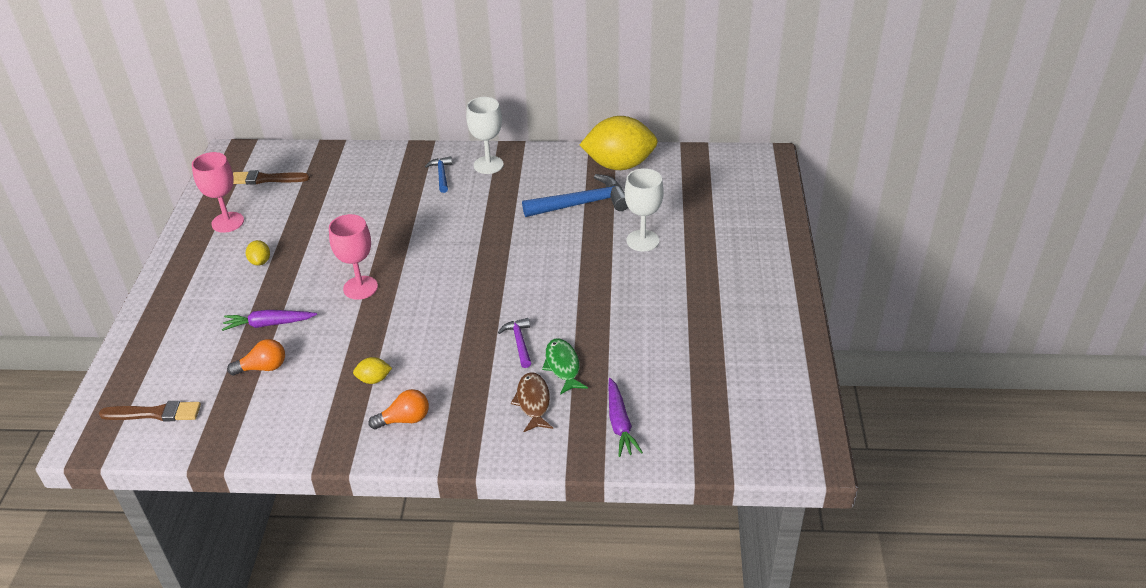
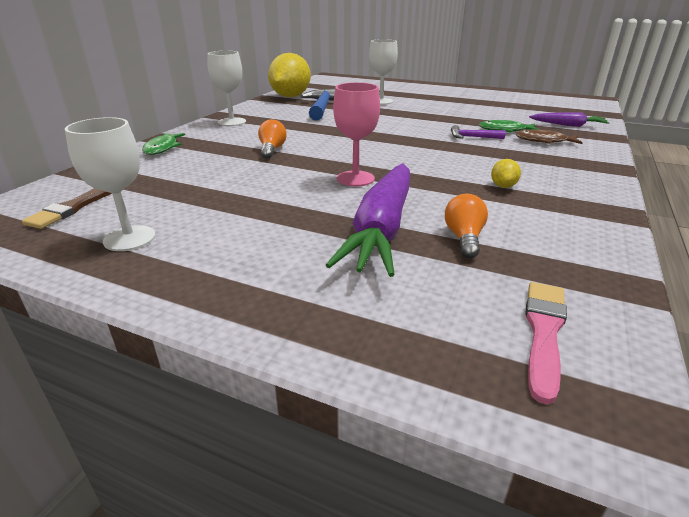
camera: 70 degrees left, 10 degrees down
brown brush [99,401,201,421] -> pink brush [525,282,567,405]
pink goblet [192,152,244,233] -> white goblet [65,117,156,251]
purple carrot [222,310,317,331] -> purple carrot [326,163,410,277], size x1.93
yellow lemon [246,240,270,266] -> none
orange light bulb [369,389,429,429] -> orange light bulb moved to [258,119,287,159]
blue hammer [425,156,452,193] -> none
none -> green fish [142,133,185,155]

